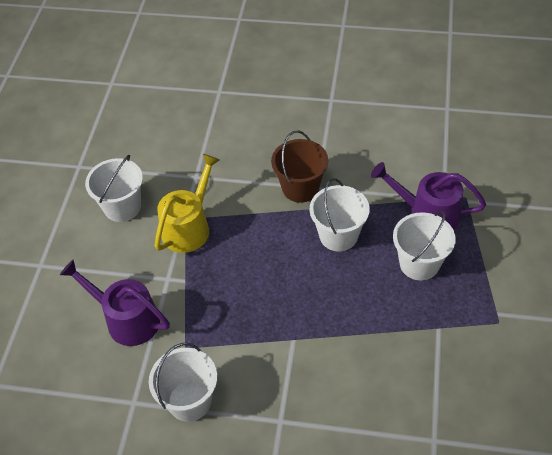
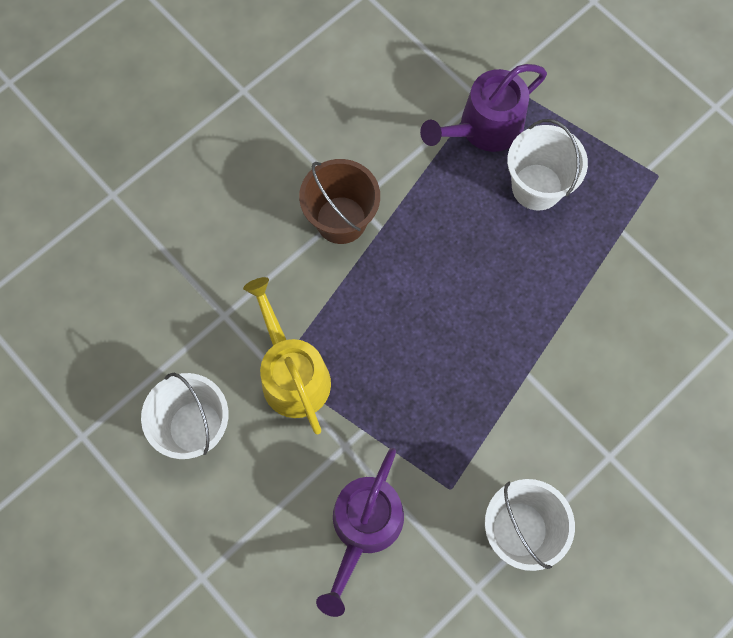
camera: 55 degrees left, 20 degrees up
purple watering can [60,259,170,346] -> purple watering can turned 45 degrees counterclockwise [316,448,404,617]
white bucket [310,178,370,251] -> none

